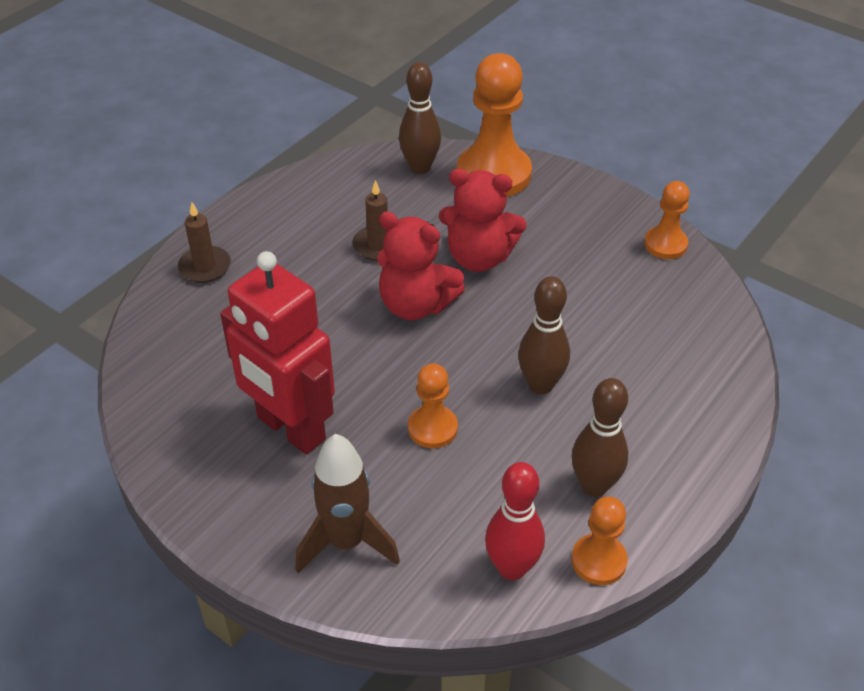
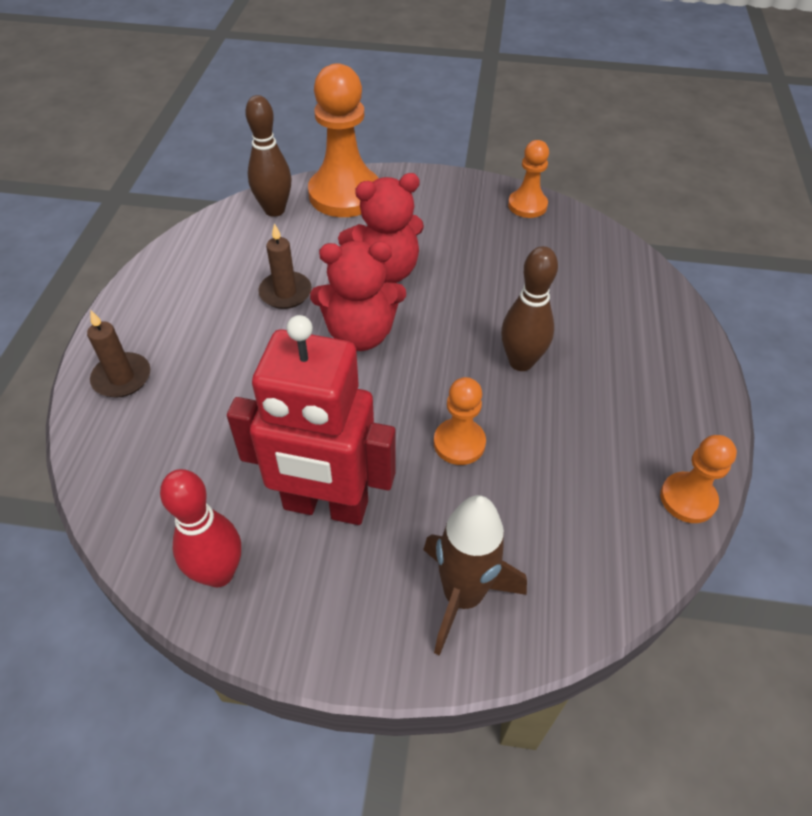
camera: 30 degrees left, 5 degrees up
red bowling pin [485,462,545,580] -> red bowling pin moved to [160,469,241,587]
brown bowling pin [572,378,628,497] -> none

